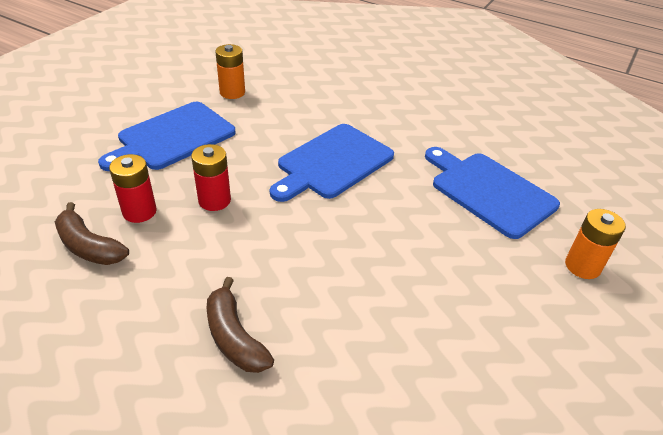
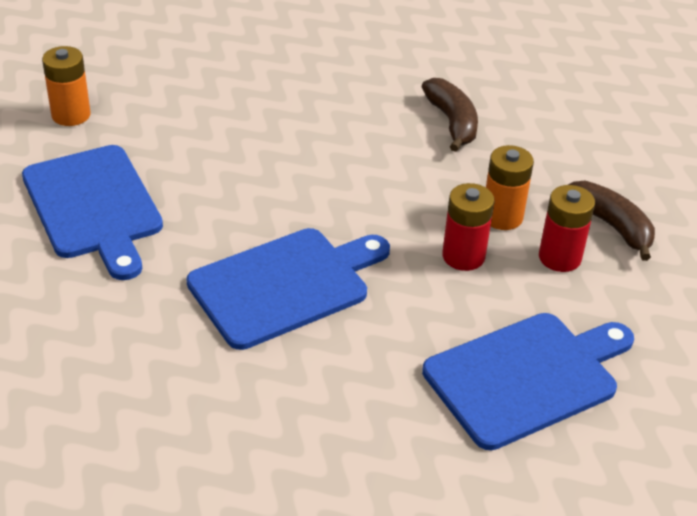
camera: 165 degrees left, 0 degrees up
orange battery [215,44,245,99] -> orange battery moved to [486,145,534,230]

